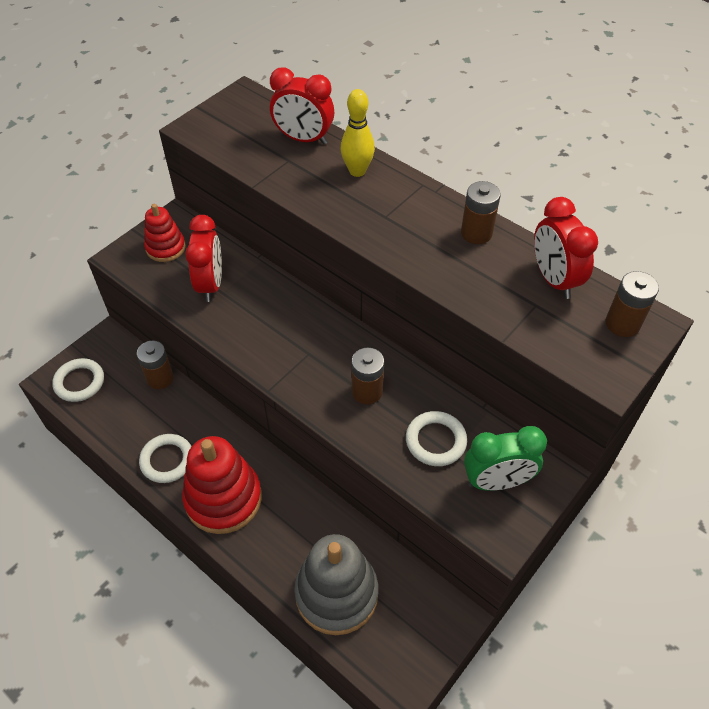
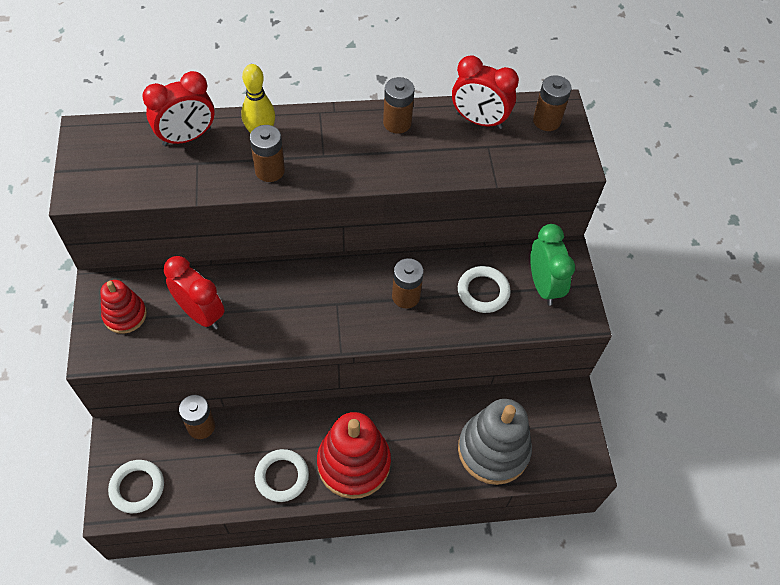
camera: 50 degrees left, 5 degrees up
green clock [464,426,547,491] -> green clock turned 45 degrees counterclockwise [530,224,575,306]
none -> brown battery [250,125,285,182]

